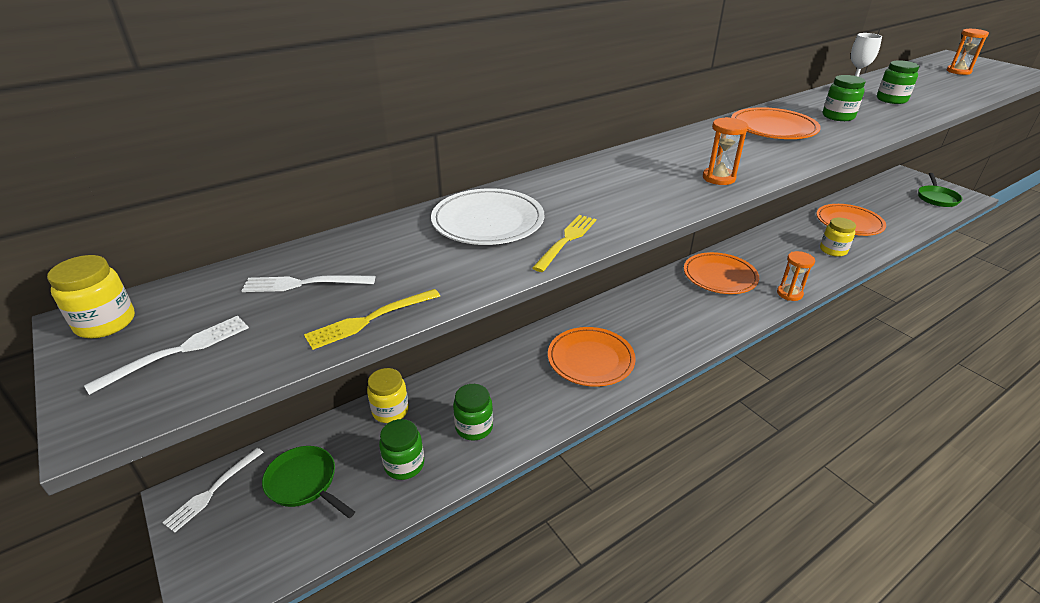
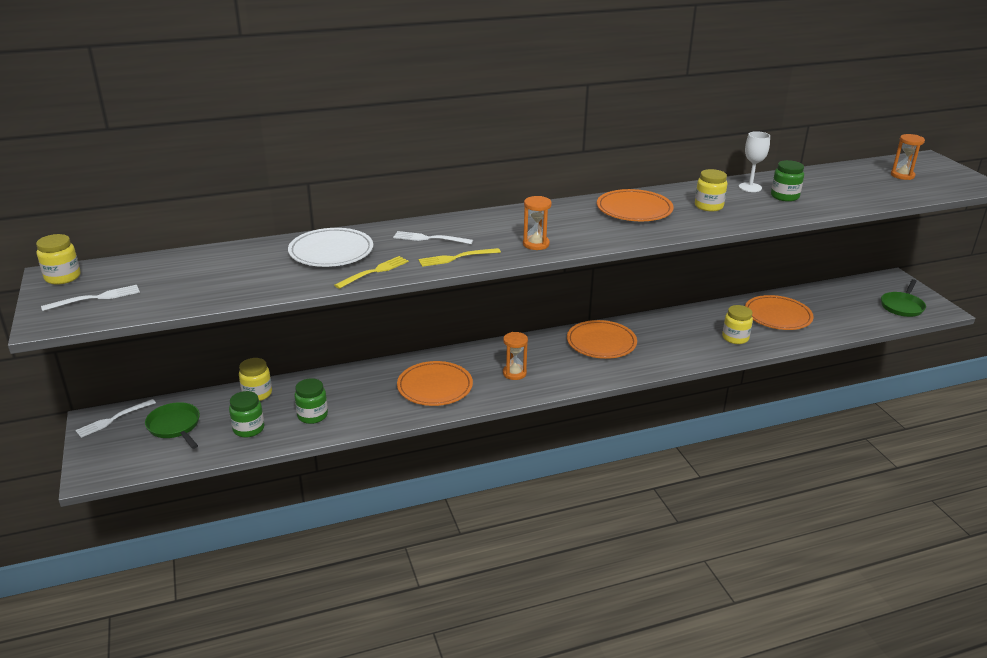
camera: 15 degrees right, 5 degrees down
white fork [241,275,375,292] -> white fork moved to [393,231,473,244]
yellow fork [304,289,440,350] -> yellow fork moved to [418,248,501,267]
orange hourglass [777,251,815,301] -> orange hourglass moved to [503,332,528,380]
green jar [823,75,866,121] -> yellow jar [695,169,727,212]

